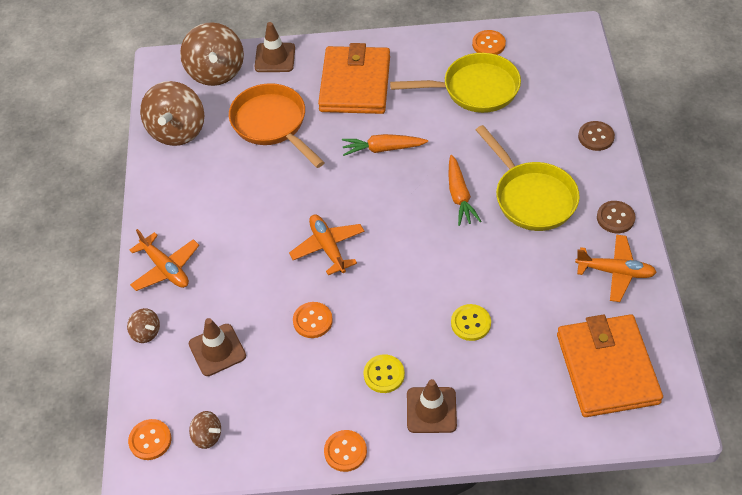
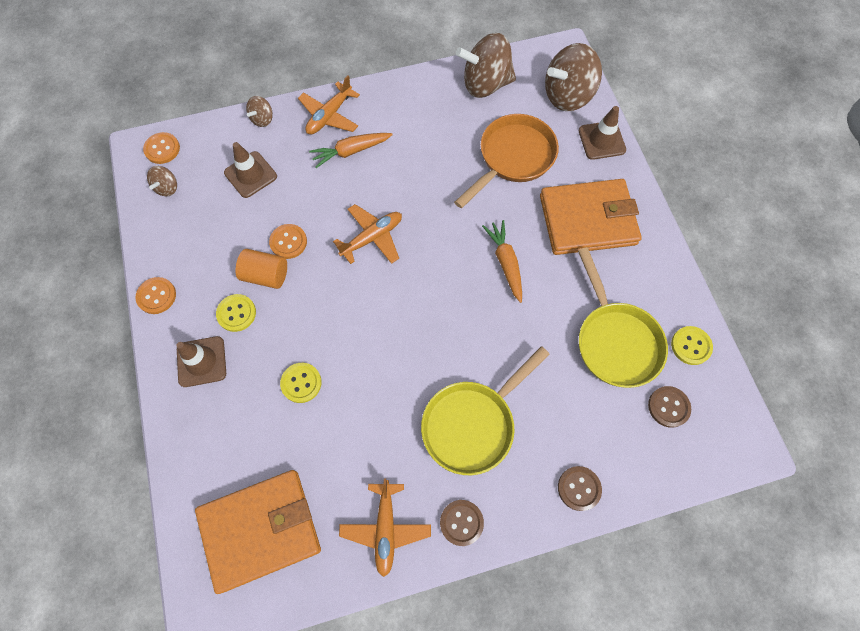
camera: 75 degrees right, 15 degrees up
orange carrot [448,155,481,226] -> orange carrot moved to [309,133,393,168]
orange button [472,30,506,55] -> yellow button [671,326,713,365]
none -> orange cylinder [236,249,287,289]
none -> brown button [648,386,691,428]

